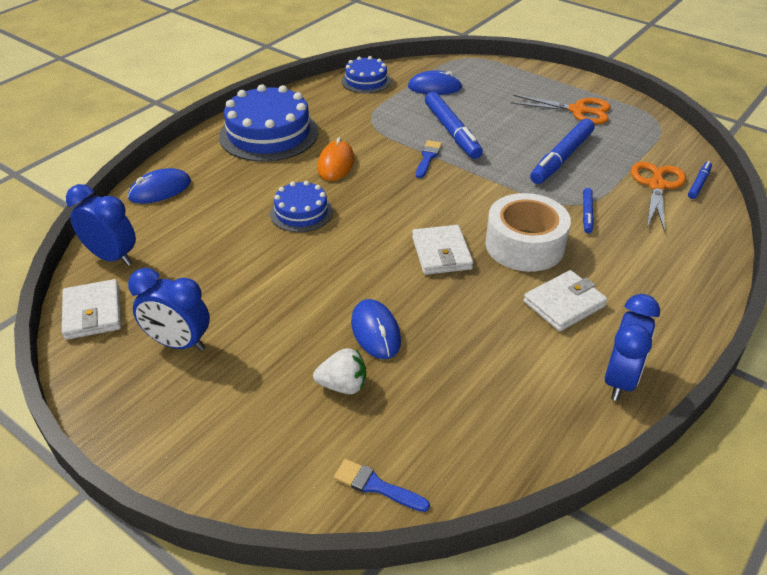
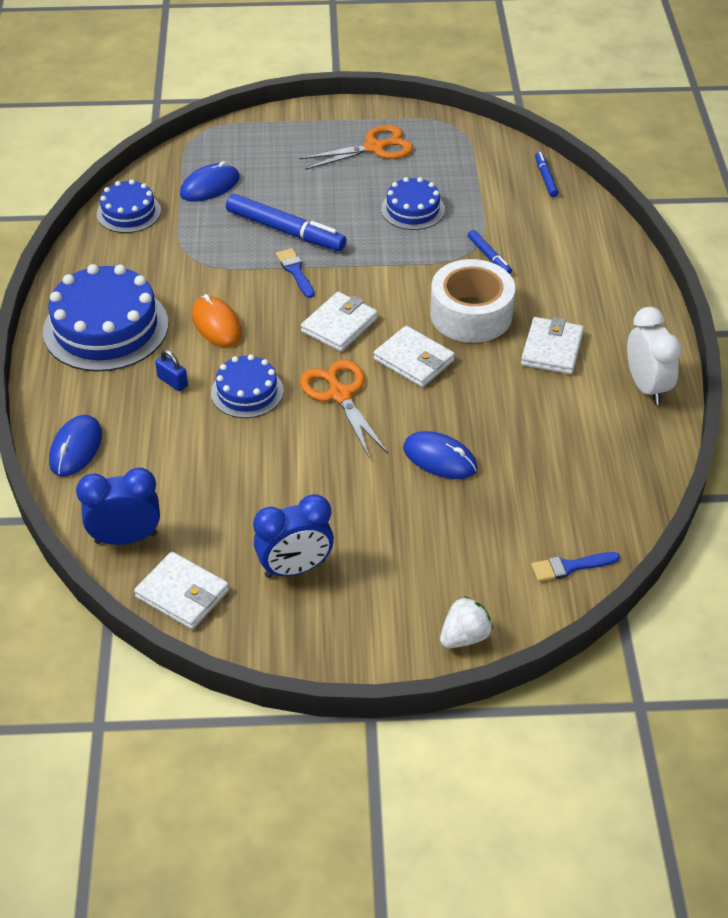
camera: 40 degrees left, 5 degrees up
white strawberry [313,348,366,394] -> white strawberry moved to [440,596,493,648]
blue marker [530,118,595,184] -> blue cake [381,177,445,230]
blue clock [604,294,660,401] -> white clock [627,307,682,405]
orange scissors [631,162,686,232] -> orange scissors moved to [300,360,388,457]
none -> blue padlock [155,350,188,391]
none -> white wallet [301,292,378,352]

